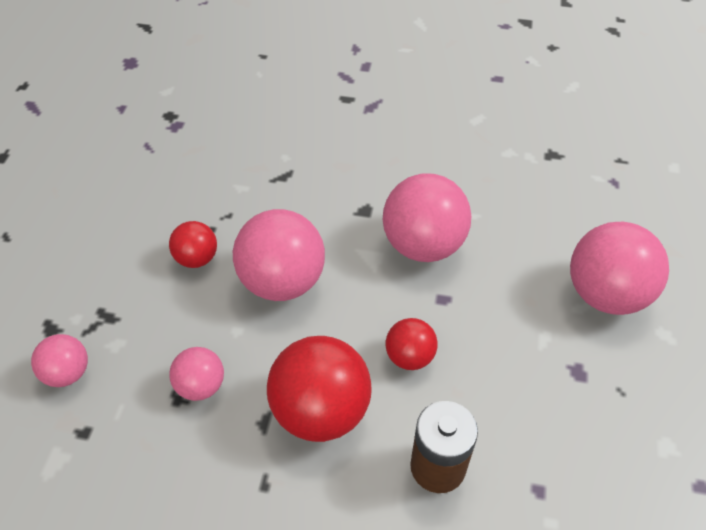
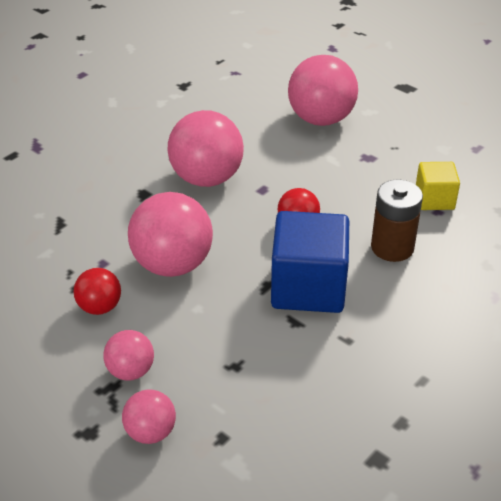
camera: 60 degrees left, 10 degrees down
pink ball [169,347,224,401] -> pink ball moved to [103,330,154,381]
red ball [267,336,372,442] -> blue cube [271,211,349,313]
none -> yellow cube [416,162,460,210]

